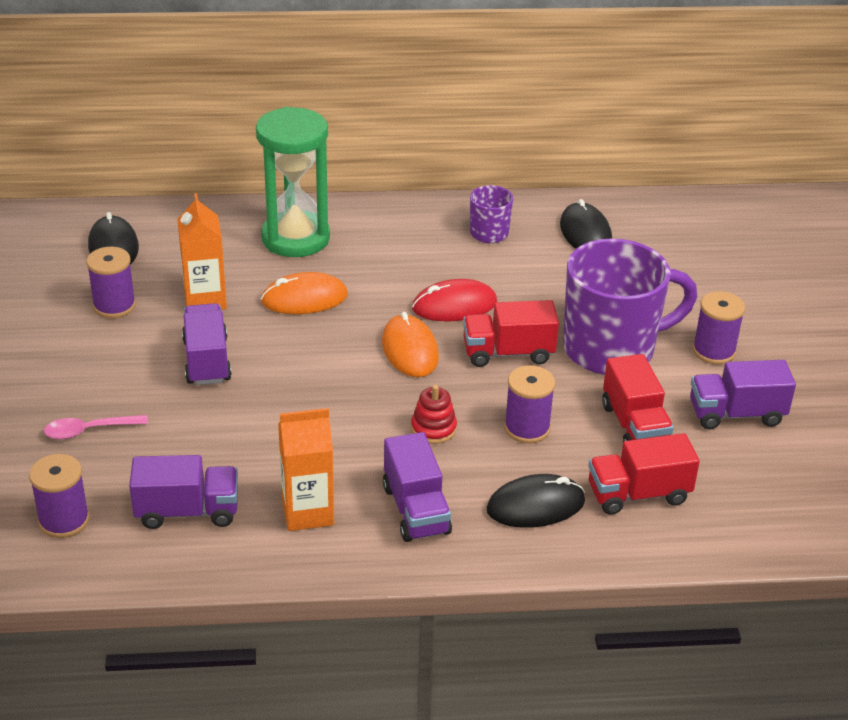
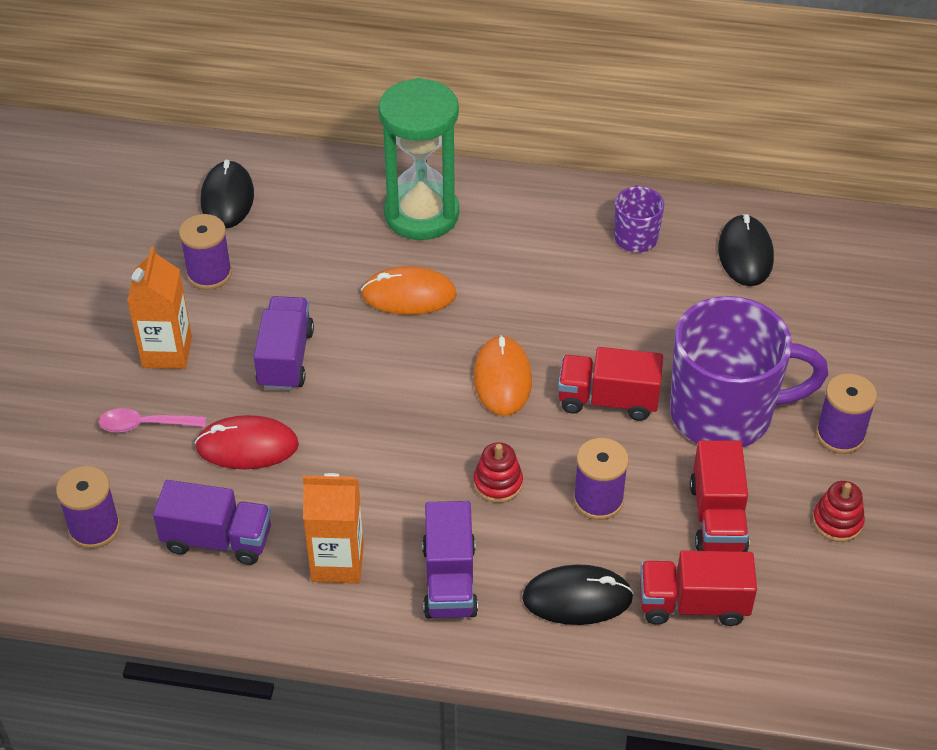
camera: 15 degrees right, 10 degrees up
orange carton [177,193,227,310] -> orange carton moved to [127,247,192,369]
red mouse [412,279,497,321] -> red mouse moved to [195,415,299,469]
purple truck [690,360,796,430] -> red stacking toy [812,481,865,542]

